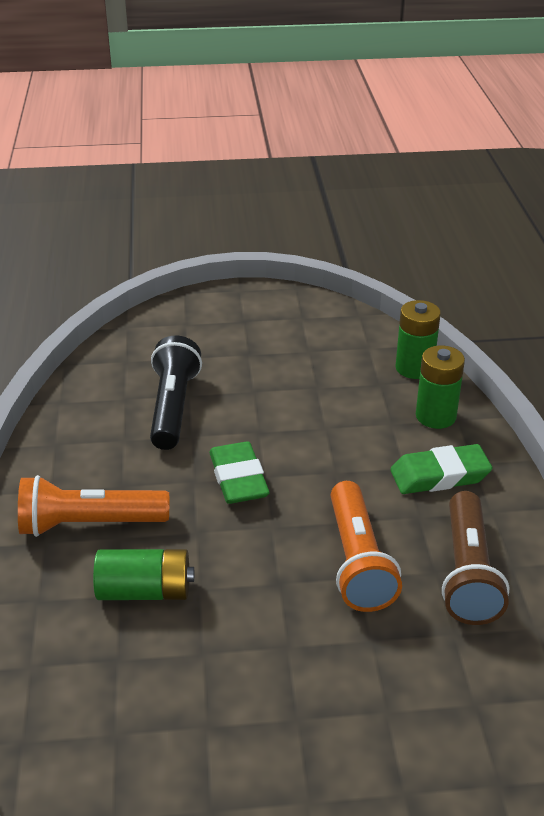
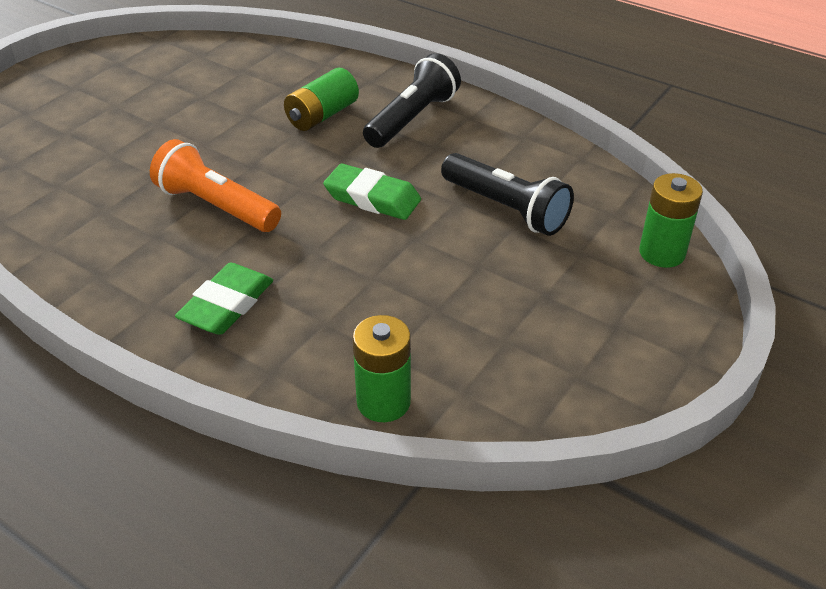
camera: 130 degrees right, 5 degrees up
orange flashlight [18,475,169,537] -> black flashlight [363,53,461,148]
green battery [416,345,465,429] -> green battery moved to [639,173,703,268]
brown flashlight [442,491,509,625] -> none

